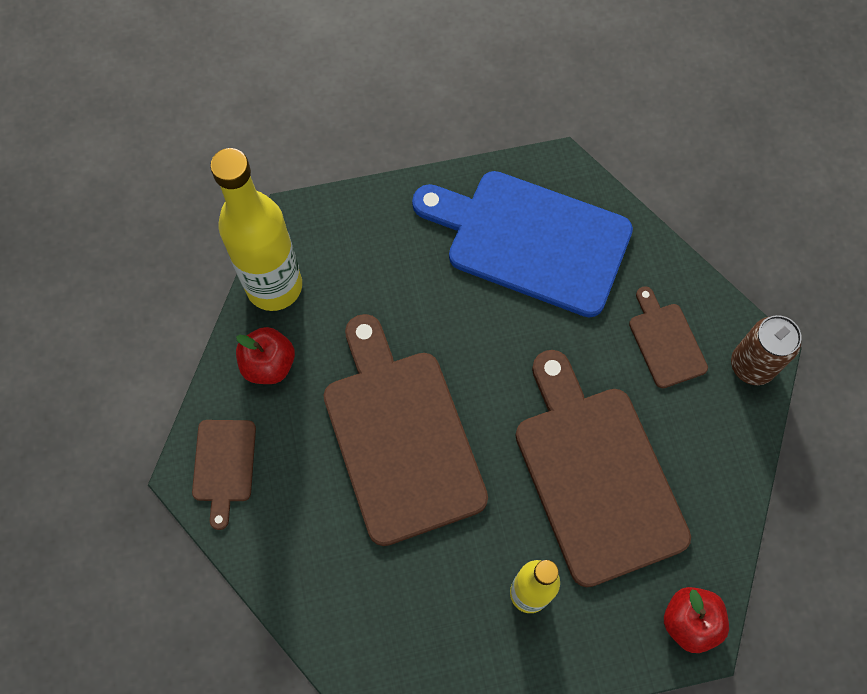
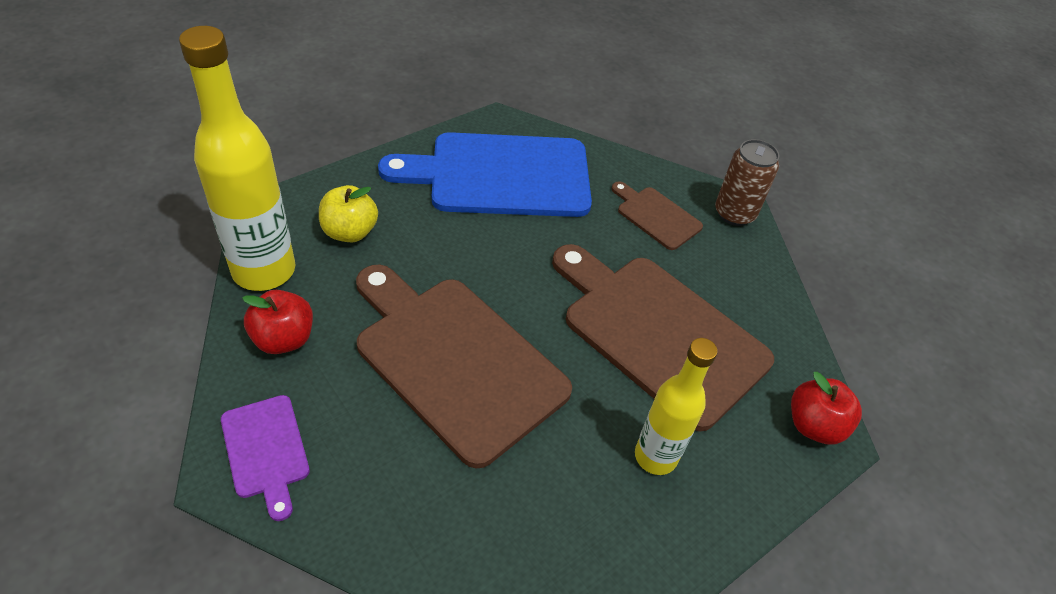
camera: 30 degrees left, 20 degrees down
brown cutting board [192,420,256,530] -> purple cutting board [221,395,310,521]
none -> yellow apple [319,185,378,242]

